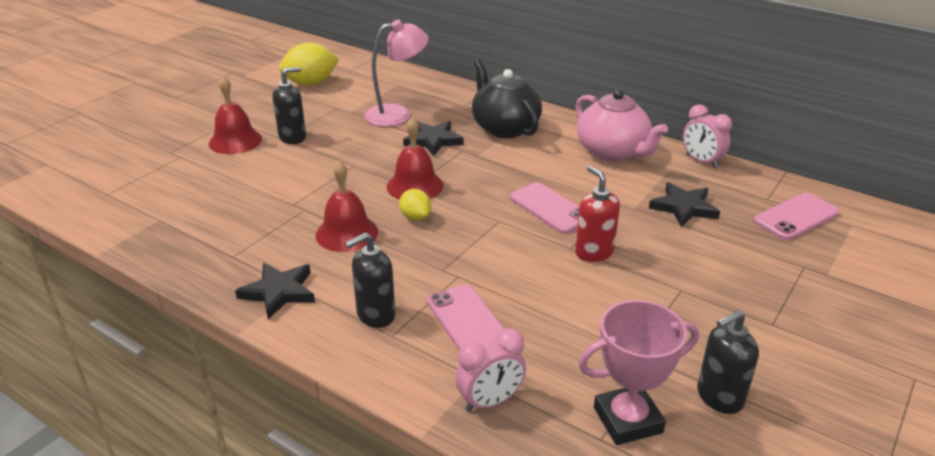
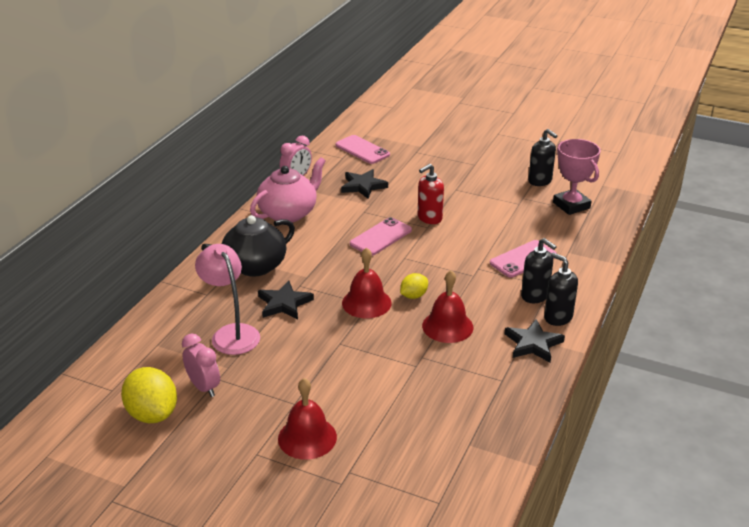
camera: 100 degrees left, 0 degrees up
black soap dispenser [272,67,306,144] -> black soap dispenser moved to [544,253,578,326]
pink clock [456,329,526,412] -> pink clock moved to [182,333,220,397]

